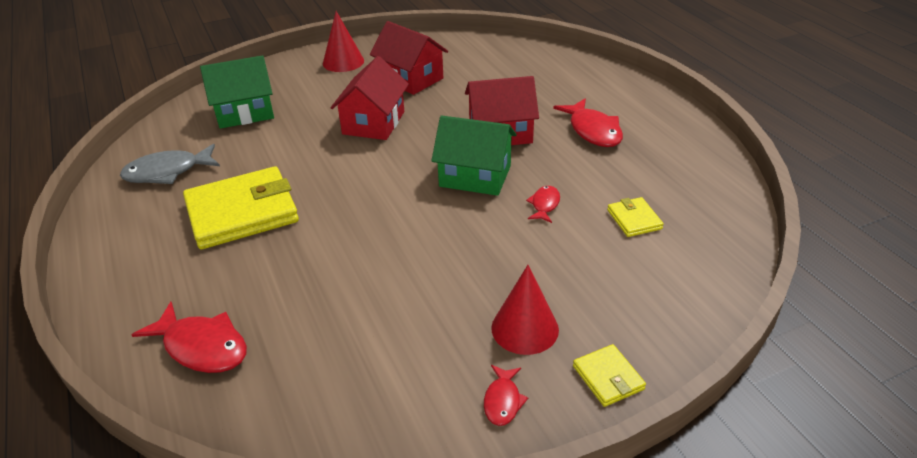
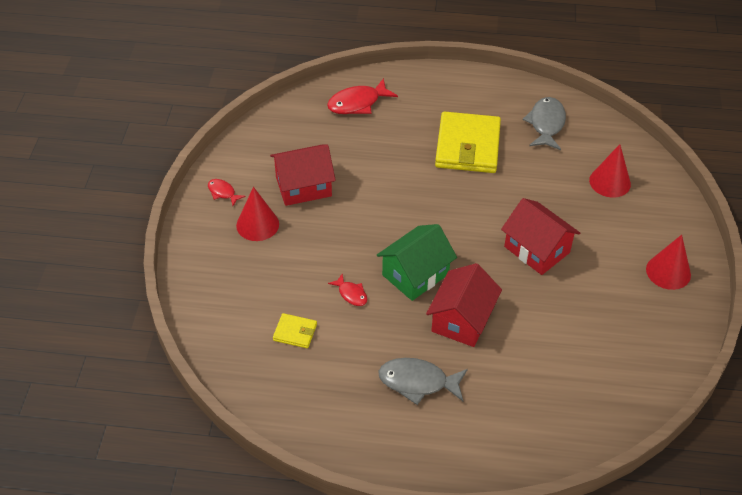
camera: 120 degrees right, 10 degrees up
green house [200,55,274,129] -> red cone [589,144,631,197]
red house [370,21,448,95] -> red house moved to [270,145,336,206]
red fish [553,98,623,147] -> grey fish [378,358,468,405]
yellow wallet [573,344,646,407] -> none

